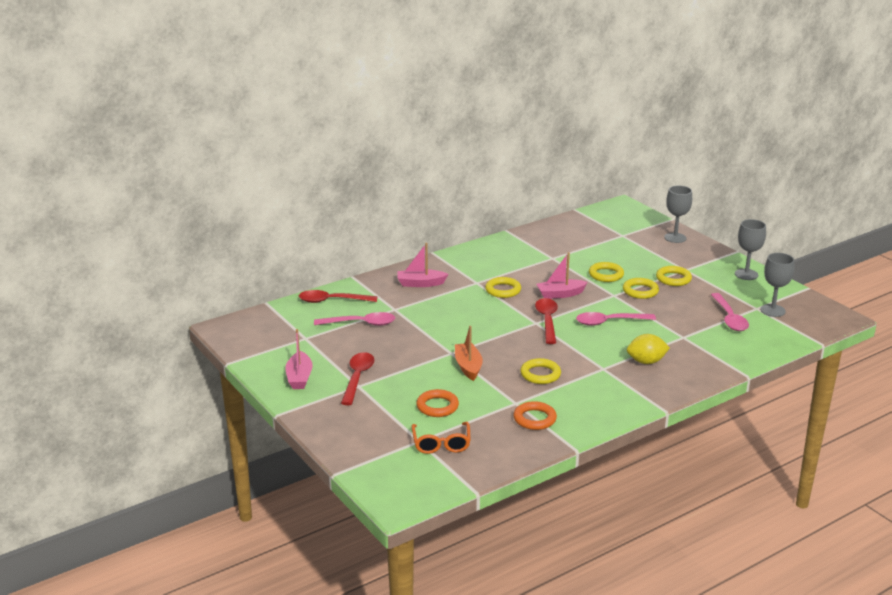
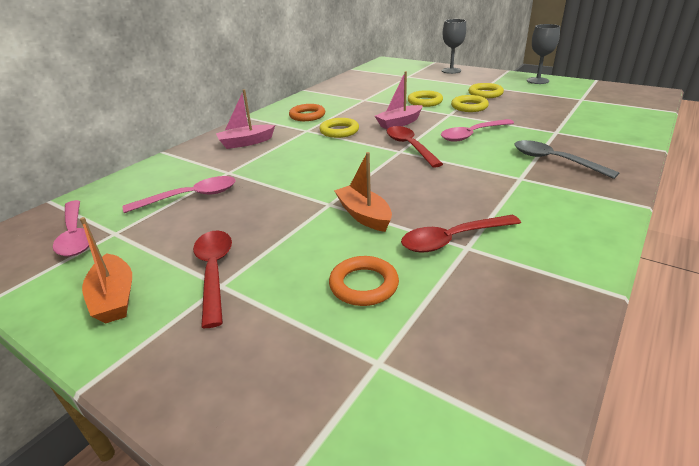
camera: 20 degrees left, 5 degrees up
pink boat [285,329,313,389] -> orange boat [80,217,132,324]
red spoon [299,290,377,303] -> red spoon moved to [401,215,521,253]
orange glasses [412,422,471,454] -> none
orange ring [513,401,557,430] -> orange ring moved to [289,104,325,121]
yellow ring [520,358,561,384] -> none
yellow lemon [627,334,670,364] -> grey spoon [514,140,620,179]
pink spoon [711,293,749,331] -> pink spoon moved to [53,200,89,257]
grey goblet [760,253,794,317] -> none

